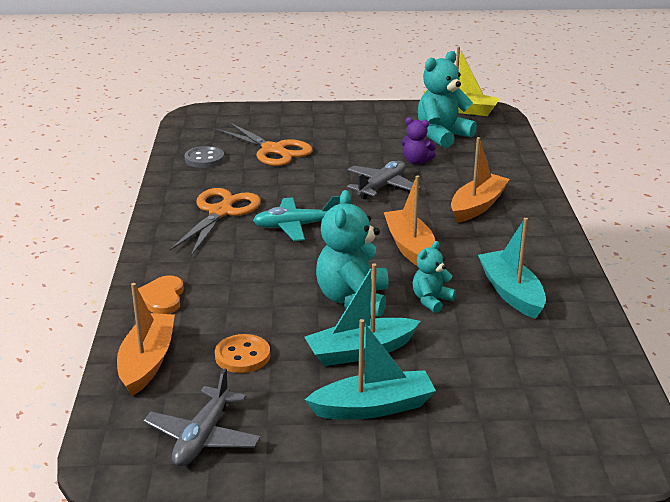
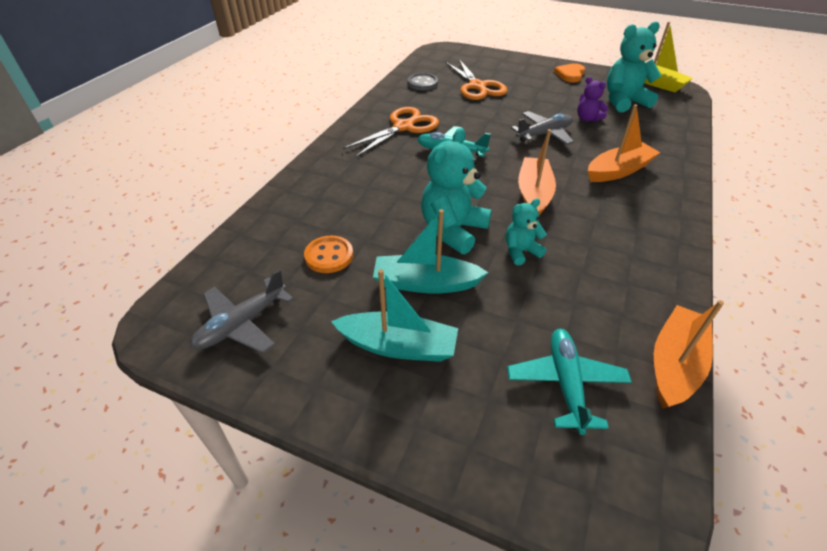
camera: 25 degrees right, 15 degrees up
orange boat [117,283,175,396] -> orange boat moved to [654,300,724,409]
orange heart [138,275,184,314] -> orange heart moved to [554,63,585,82]
turquoise boat [478,218,546,319] -> none
none -> turquoise plane [507,329,632,435]

